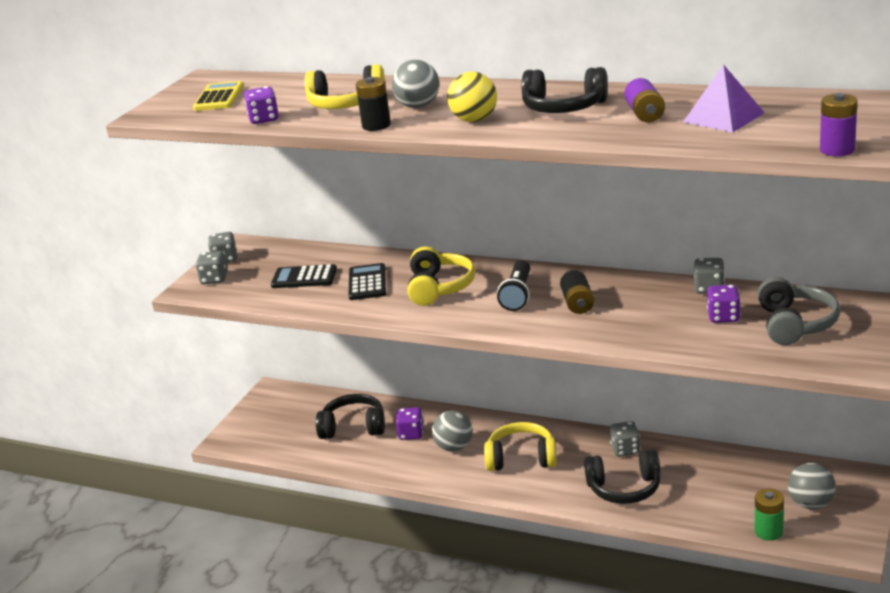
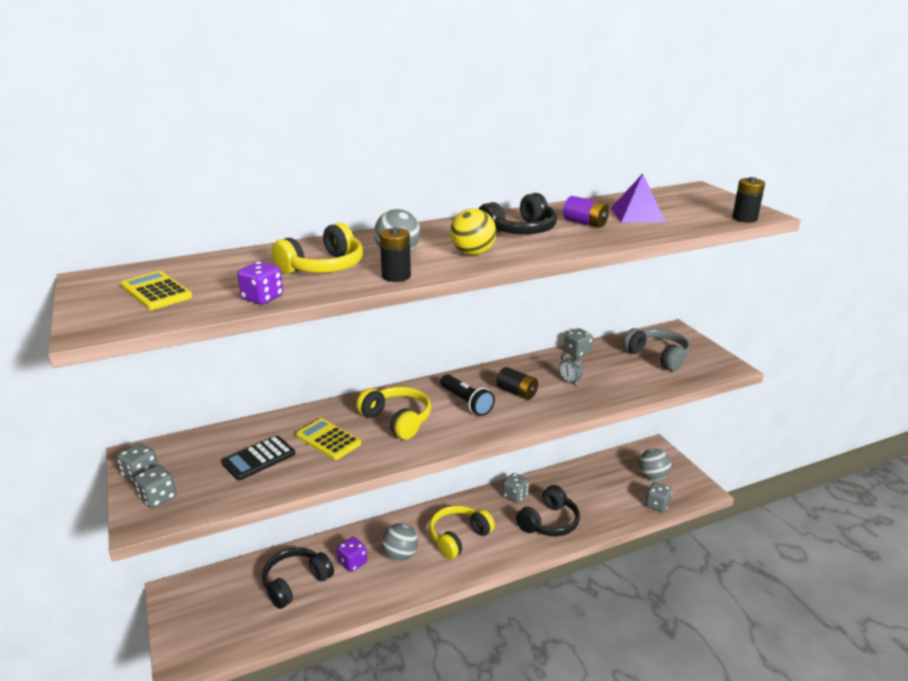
camera: 50 degrees left, 0 degrees up
black calculator [348,263,386,300] -> yellow calculator [296,418,361,460]
purple dice [707,285,741,323] -> none
green battery [755,489,784,541] -> grey dice [645,482,672,512]
purple battery [820,93,857,156] -> black battery [732,177,765,222]
none -> grey clock [559,353,583,386]

